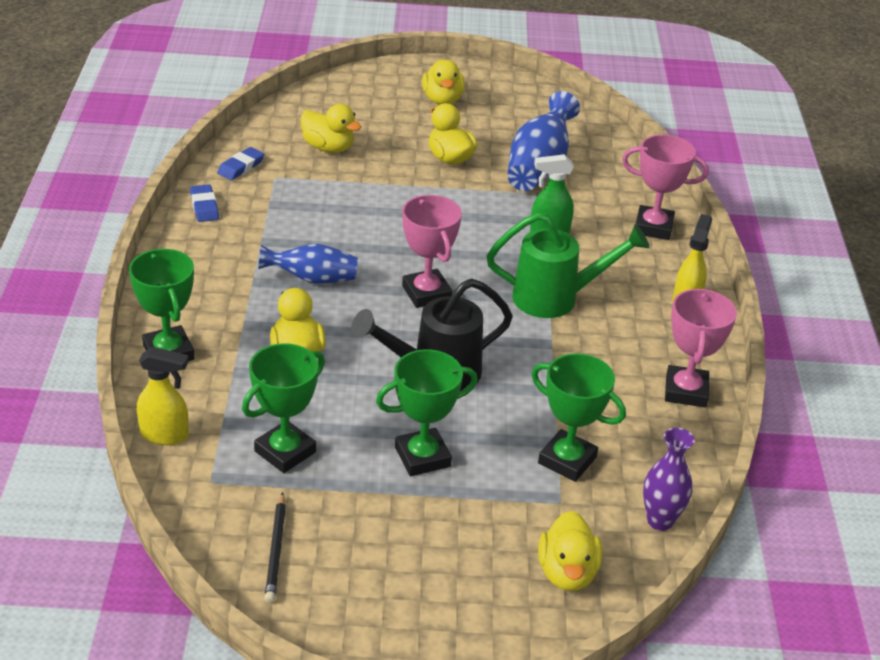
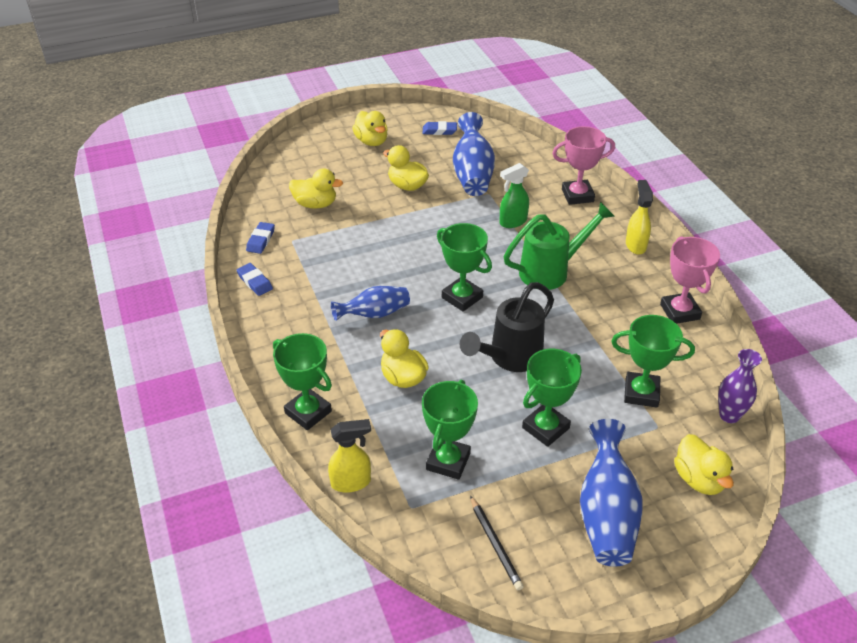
camera: 20 degrees left, 5 degrees up
pink trophy [402,195,462,308] -> green trophy [437,223,492,312]
none -> blue eraser [422,121,457,135]
none -> blue vase [580,419,643,566]

